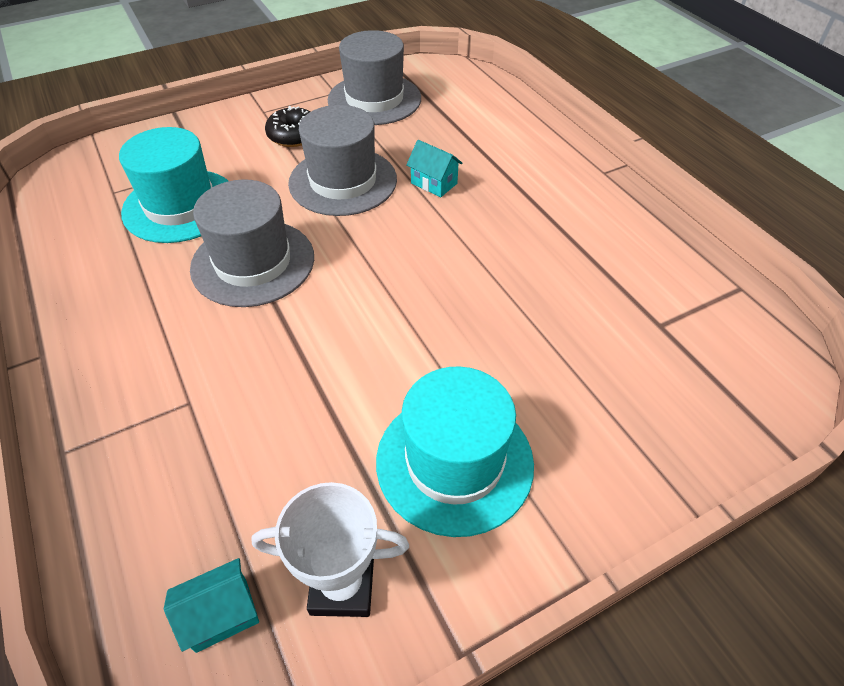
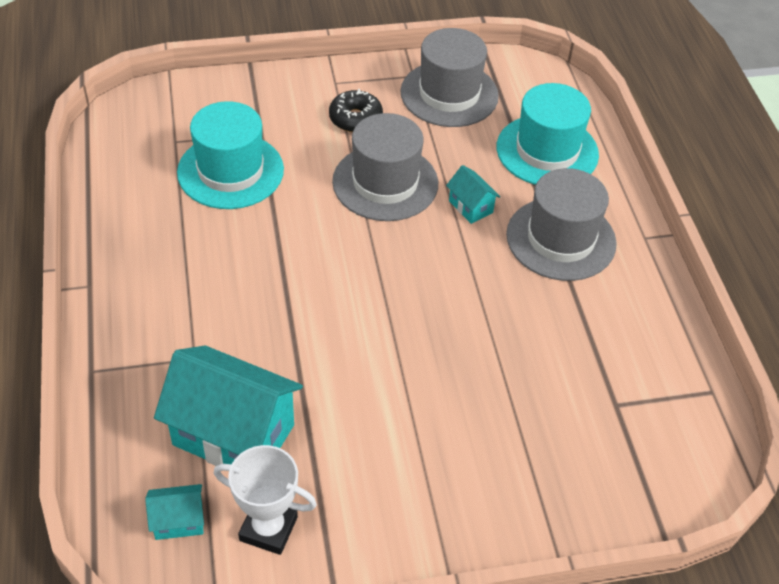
camera: 15 degrees right, 0 degrees up
grey hat [190,179,314,307] -> grey hat moved to [506,168,617,281]
turquoise hat [376,366,534,537] -> turquoise hat moved to [497,83,599,185]
none -> turquoise house [154,346,303,466]

